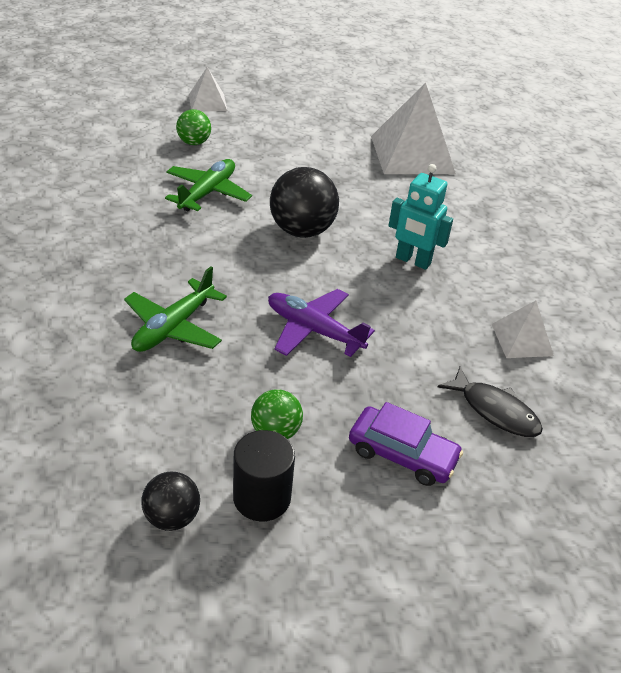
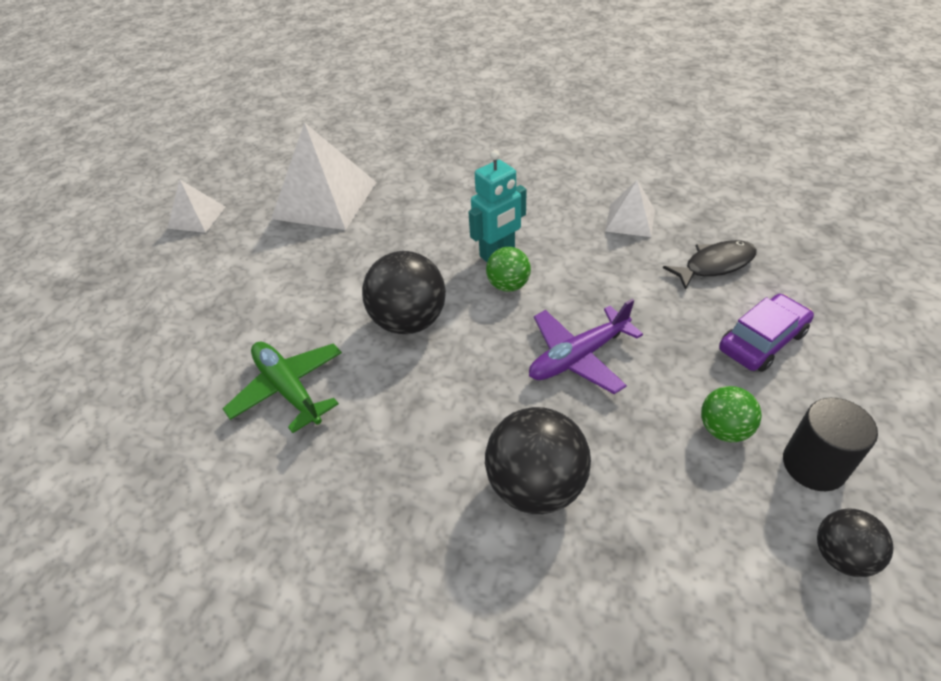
camera: 60 degrees left, 5 degrees up
green plane [124,266,227,352] -> black ball [485,407,591,514]
green ball [176,109,211,145] -> green ball moved to [486,247,531,292]
white pyramid [189,67,227,111] -> white pyramid moved to [167,179,225,233]

